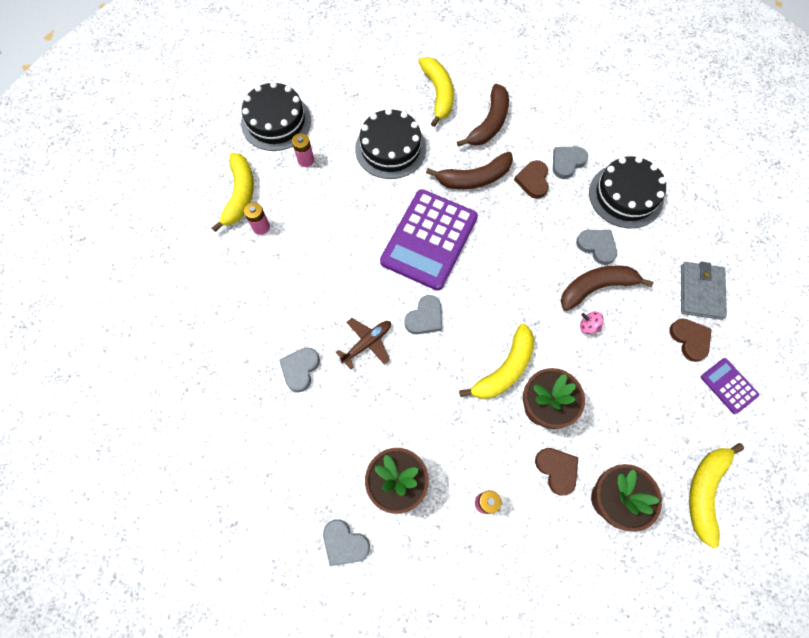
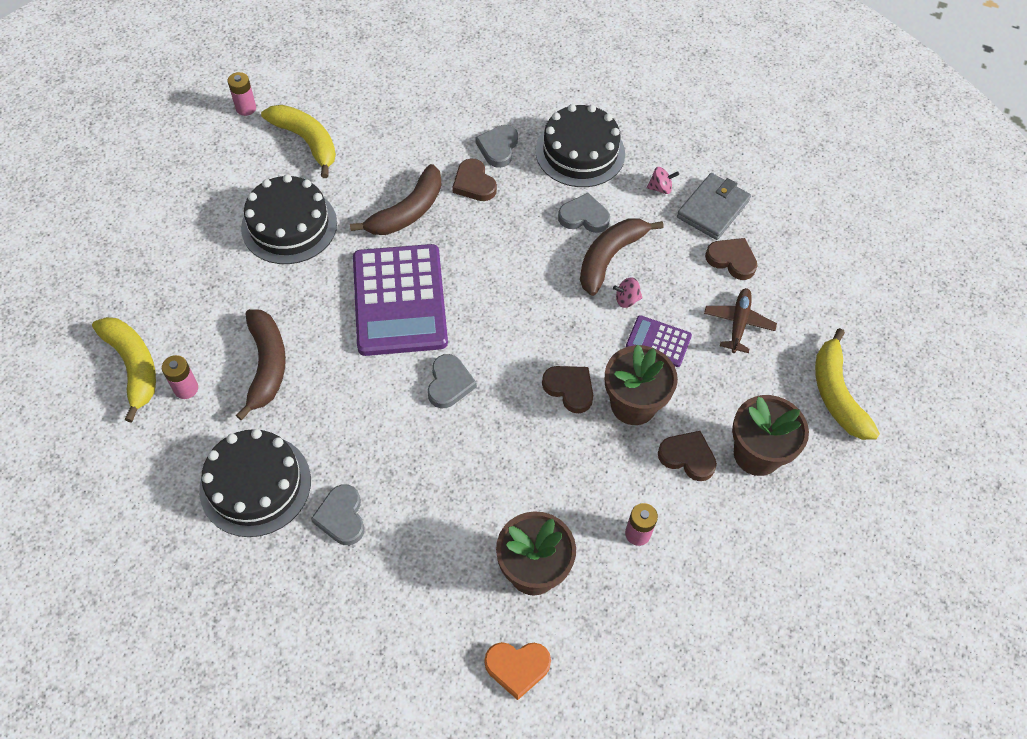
camera: 35 degrees left, 10 degrees down
black cake [241,82,311,151] -> black cake moved to [199,429,311,537]
pink battery [292,133,314,167] -> pink battery moved to [227,72,256,116]
grey heart [323,519,370,566] -> orange heart [485,642,551,700]
brown plane [336,318,391,370] -> brown plane moved to [704,288,777,353]
brown banana [457,83,509,147] -> brown banana moved to [236,309,286,421]
yellow banana [459,323,534,399] -> brown heart [542,366,593,413]
grey wallet [681,262,727,320] -> grey wallet turned 60 degrees clockwise [677,173,751,240]
purple calculator [701,358,759,414] -> purple calculator moved to [626,315,692,367]
none -> pink spinning top [647,167,679,194]

